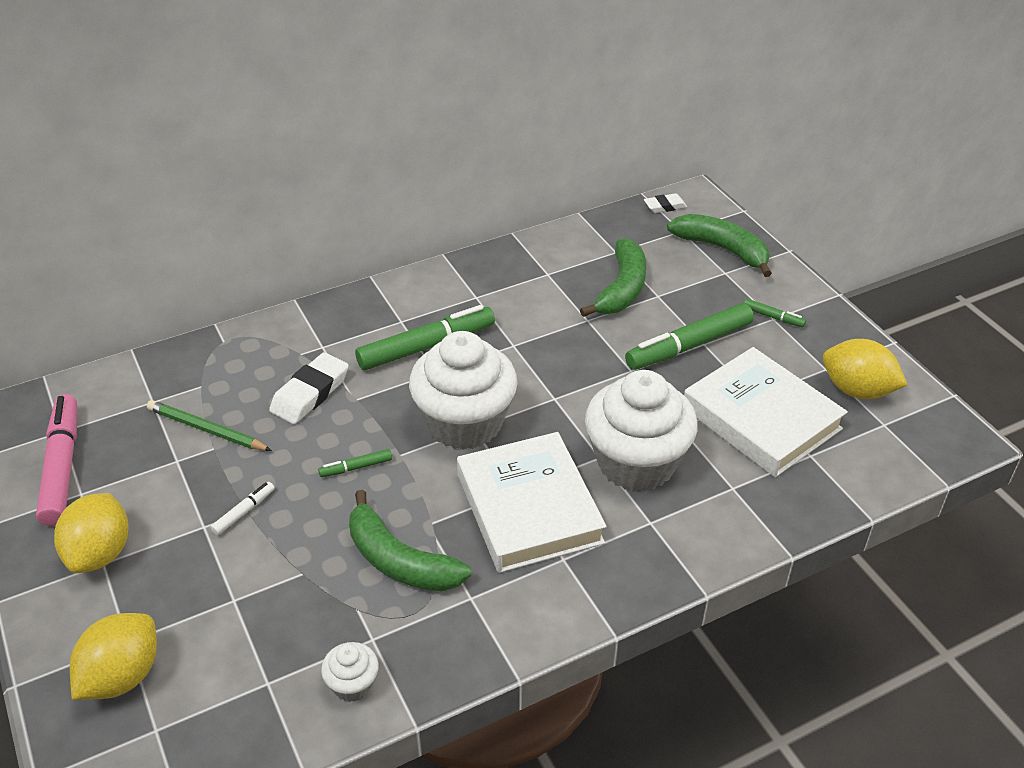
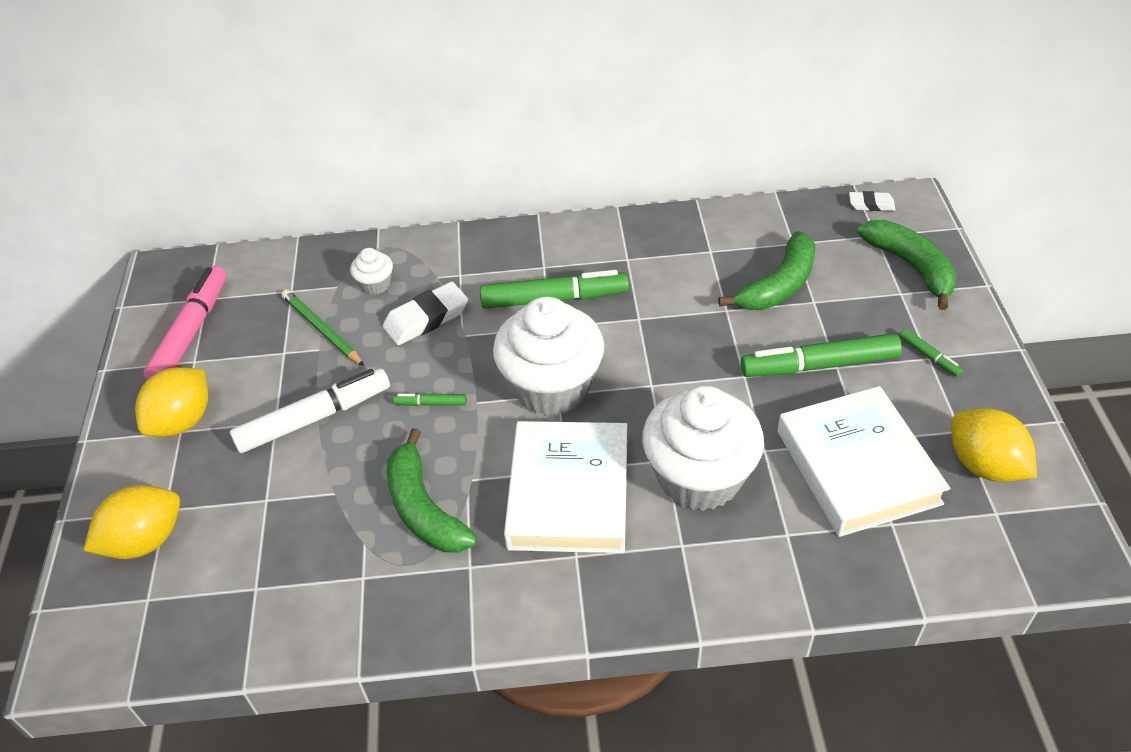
camera: 25 degrees right, 5 degrees up
white marker [210,482,275,535] -> white marker [230,368,390,453], size x2.20
white cupcake [321,642,379,702] -> white cupcake moved to [350,248,393,295]

